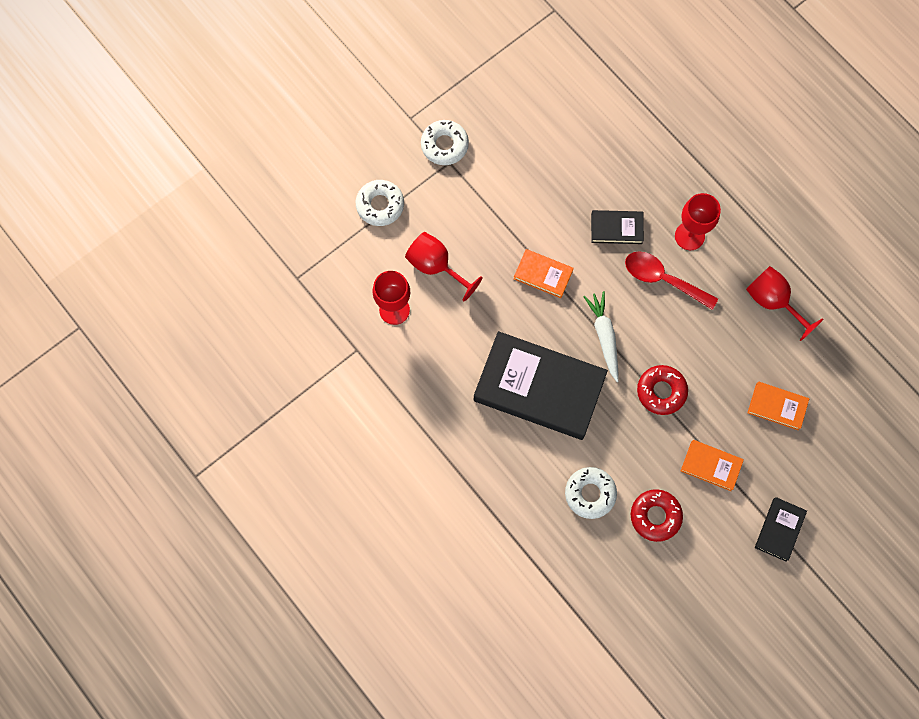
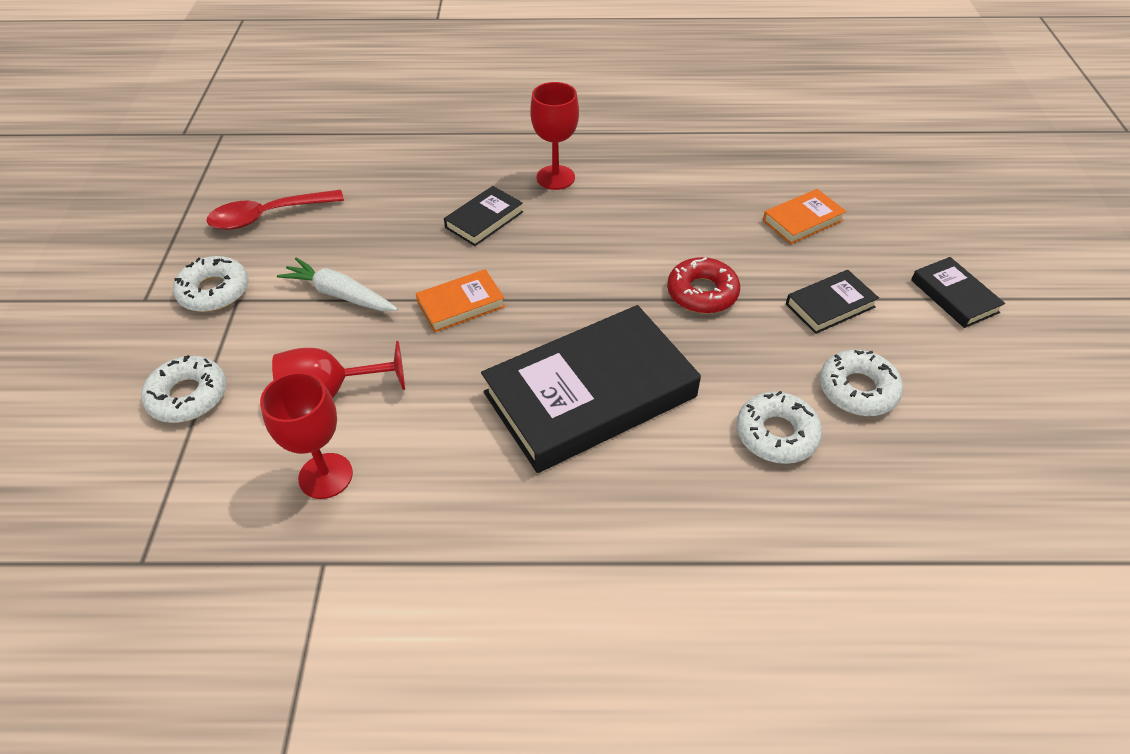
camera: 50 degrees left, 25 degrees down
white carrot [583,291,619,382] -> white carrot moved to [277,257,398,311]
red spoon [625,251,718,310] -> red spoon moved to [206,190,344,230]
red donut [631,489,683,542] -> white donut [820,350,903,416]
orange book [681,440,744,491] -> black book [786,270,879,334]
red goblet [746,266,824,341] -> none

